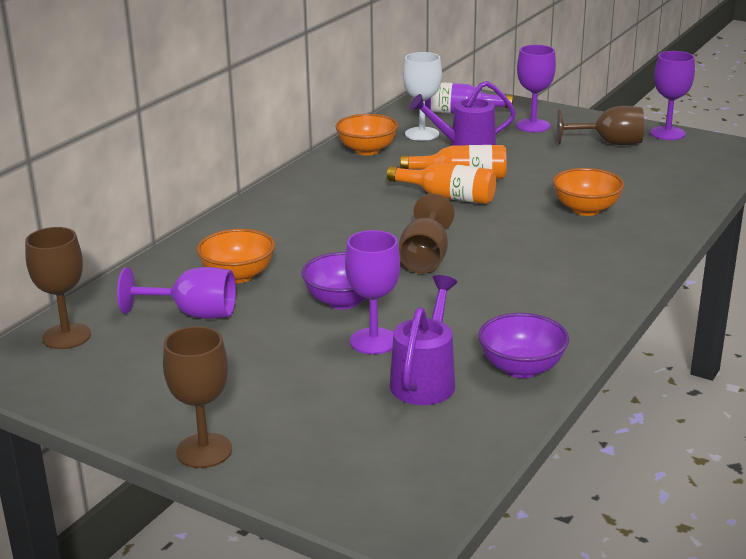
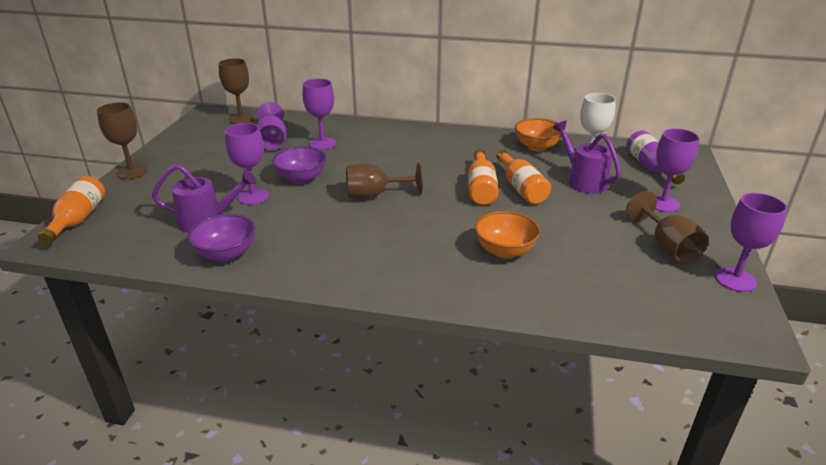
camera: 70 degrees right, 5 degrees up
orange bowl [197,229,275,283] -> purple goblet [302,79,336,150]
none -> orange bottle [38,176,105,245]

